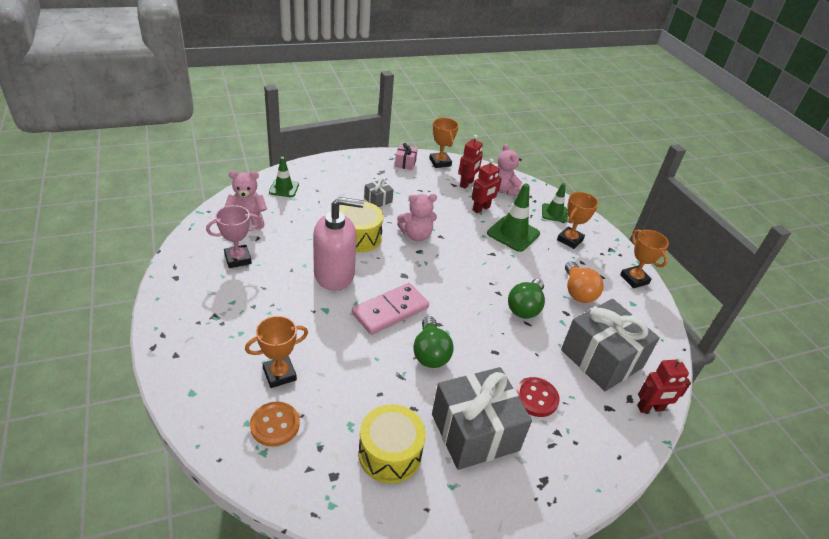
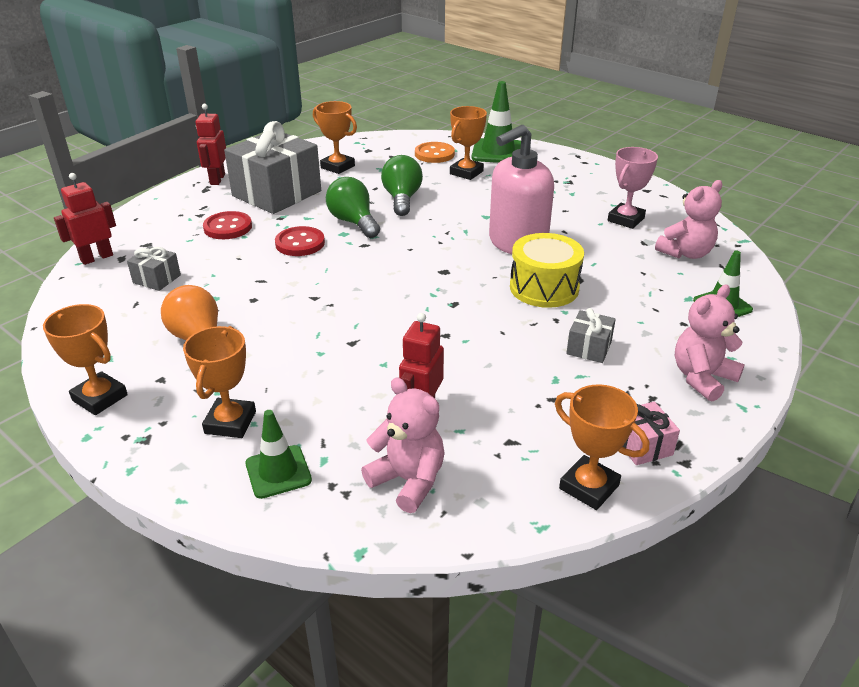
camera: 155 degrees right, 5 degrees down
pink domino [352,283,429,335] -> none
yellow drum [358,404,426,484] -> orange trophy [313,101,357,174]
pink teddy bear [397,194,437,241] -> pink teddy bear moved to [675,285,745,402]
red robot [458,135,483,189] -> red robot moved to [195,104,226,185]
green traffic cone [487,183,540,252] -> green traffic cone moved to [472,81,521,163]
green light bulb [508,279,545,319] -> green light bulb moved to [381,155,423,216]
grey gift [561,299,660,391] -> grey gift [127,246,181,291], size x0.44
none -> red button [275,226,325,256]

